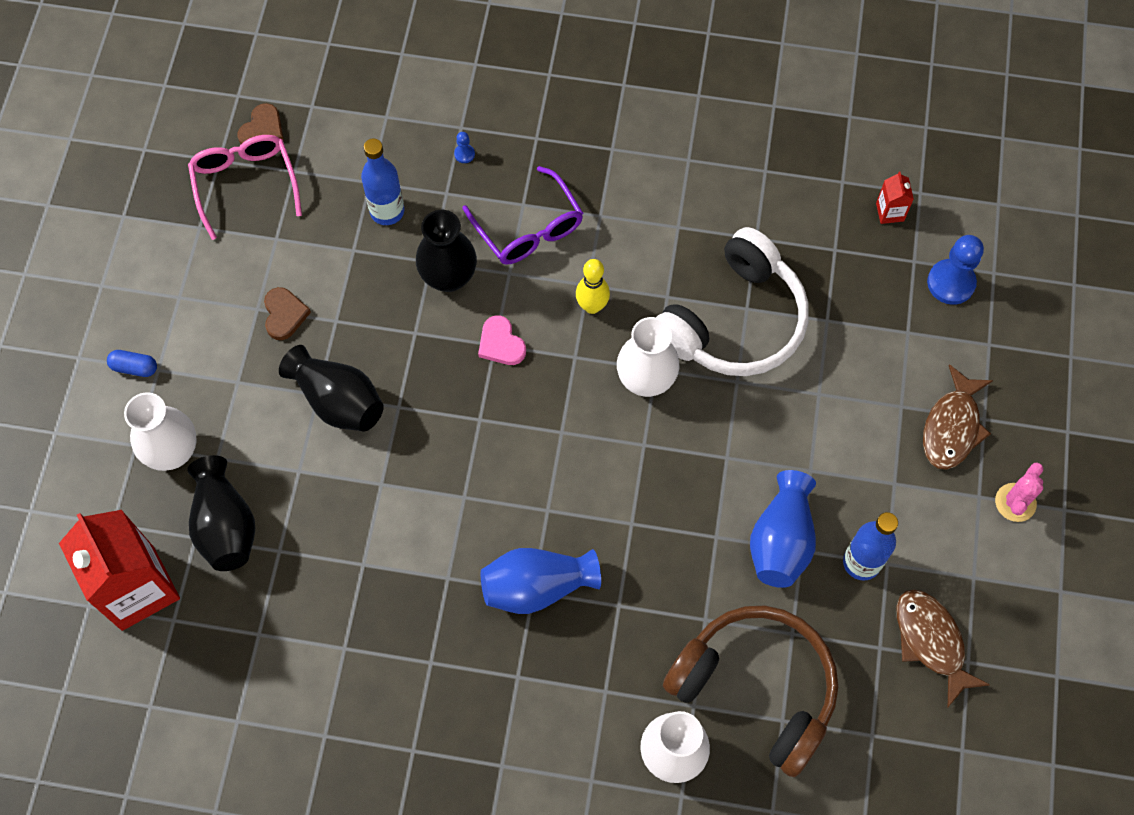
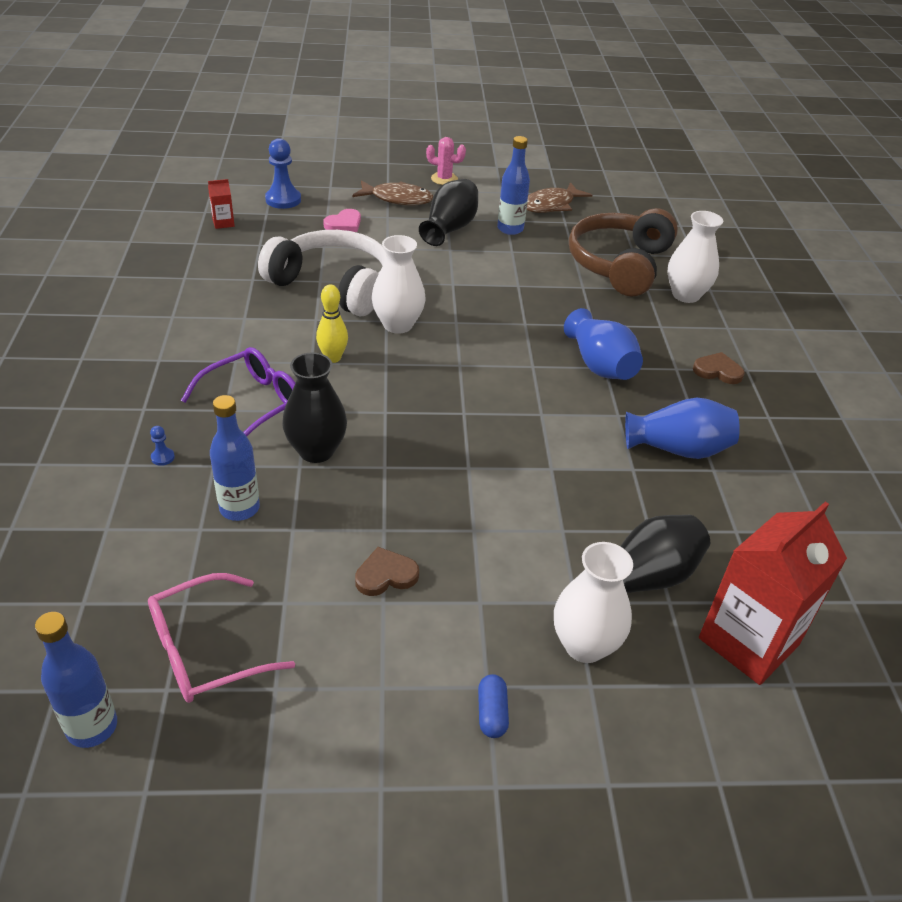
camera: 105 degrees left, 25 degrees down
brown heart [238,103,284,144] -> brown heart moved to [693,352,745,384]
black vase [279,345,384,432] -> black vase moved to [419,179,478,246]
pink heart [478,315,526,365] -> pink heart moved to [323,209,361,232]
blue vase [750,470,816,588] -> blue vase moved to [625,398,740,459]
none -> blue bottle [35,612,117,748]

